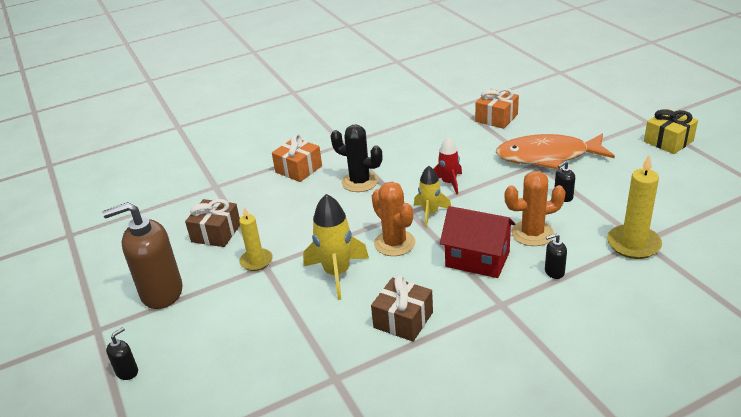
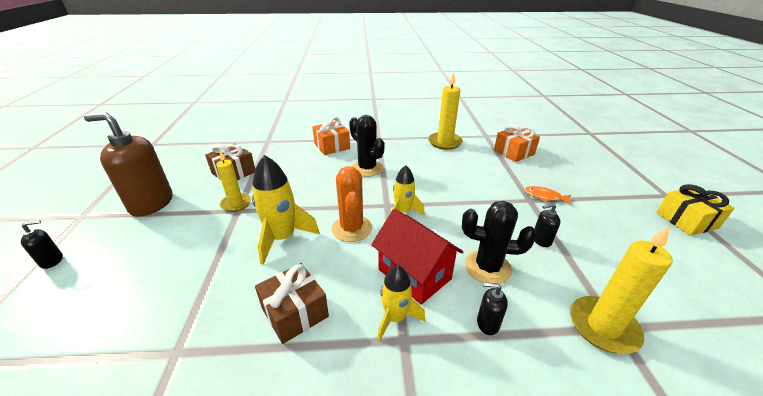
camera: 20 degrees right, 0 degrees up
red rocket [434,137,462,194] -> none
orange fish [496,133,615,169] -> orange fish [524,186,572,205], size x0.40
orange cactus [505,171,565,246] -> black cactus [462,201,537,284]
none -> yellow rocket [377,265,425,341]
none -> yellow candle [428,72,463,150]

